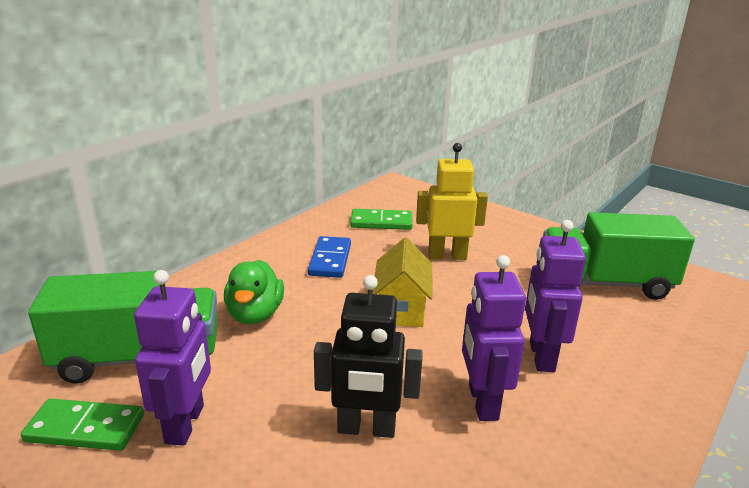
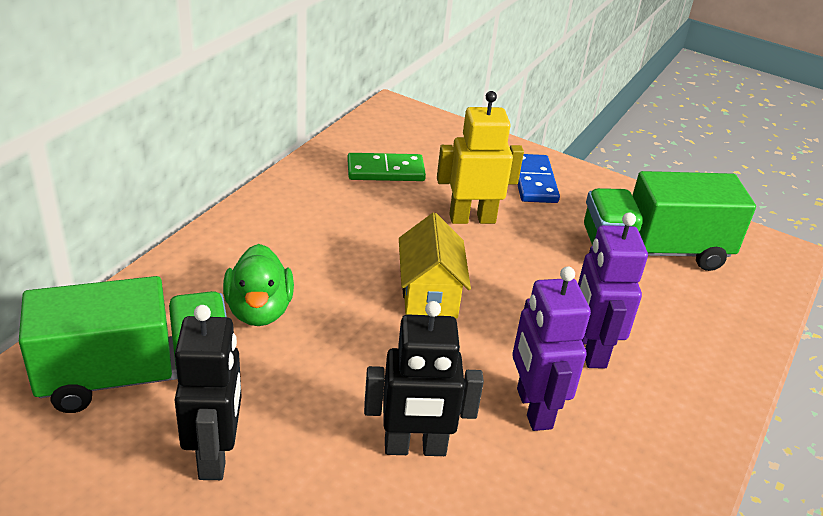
camera: 10 degrees left, 10 degrees up
green domino [21,398,144,451] -> none
purple robot [134,270,211,446] -> black robot [174,305,241,480]
blue domino [308,236,351,278] -> blue domino moved to [517,154,560,203]

